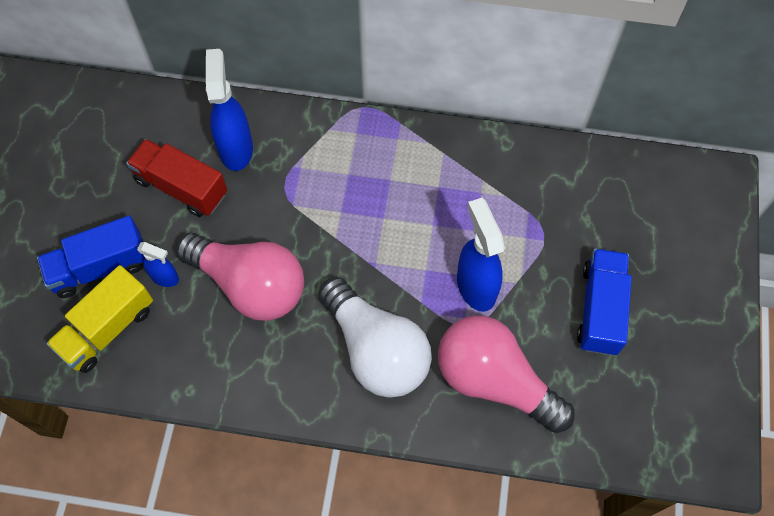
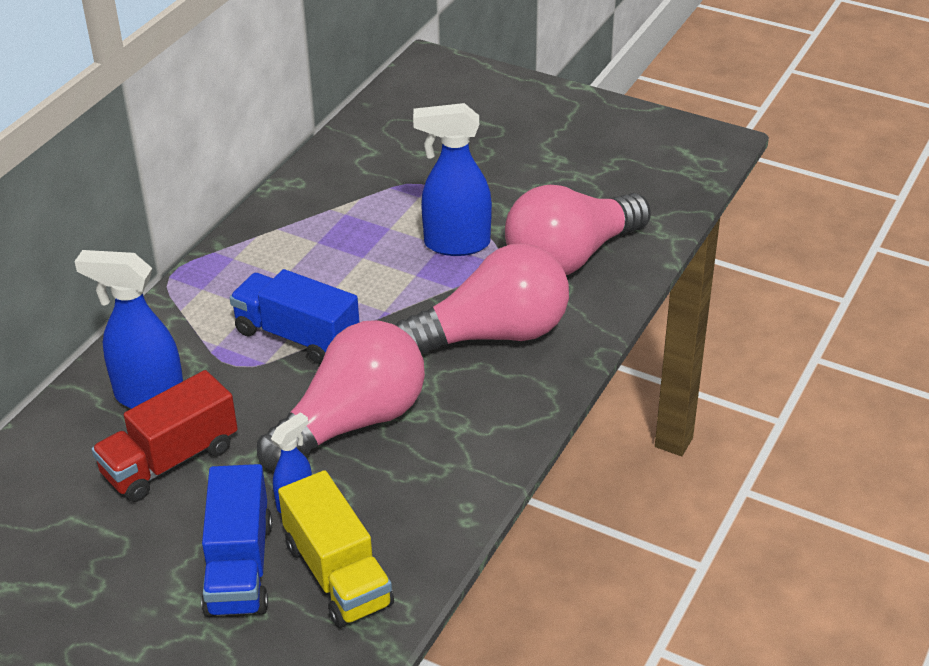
camera: 70 degrees left, 25 degrees down
white light bulb [318,277,432,398] -> pink light bulb [395,243,569,354]
blue truck [577,249,632,355] -> blue truck moved to [230,269,360,364]

